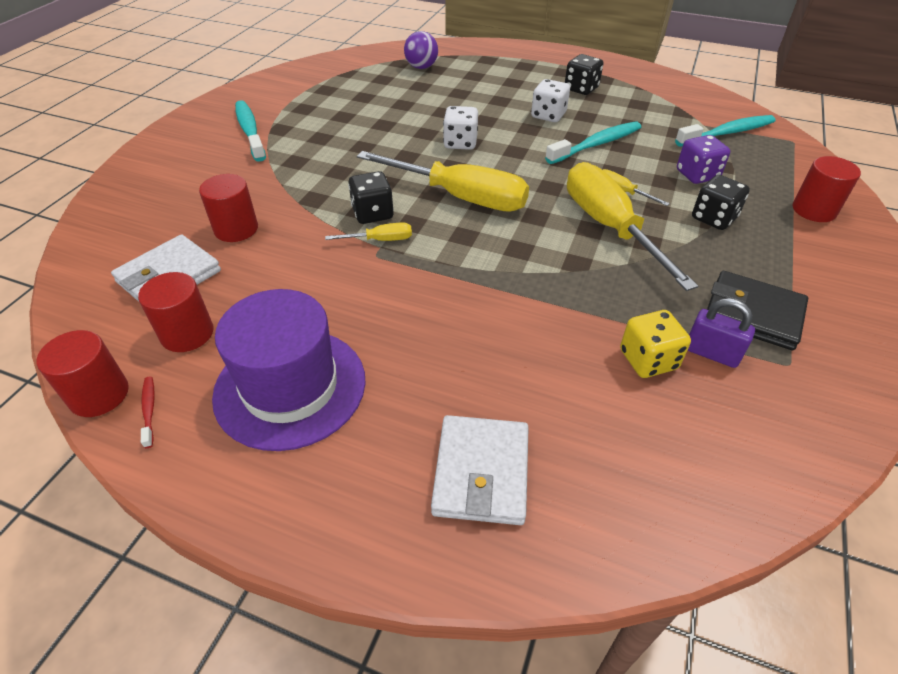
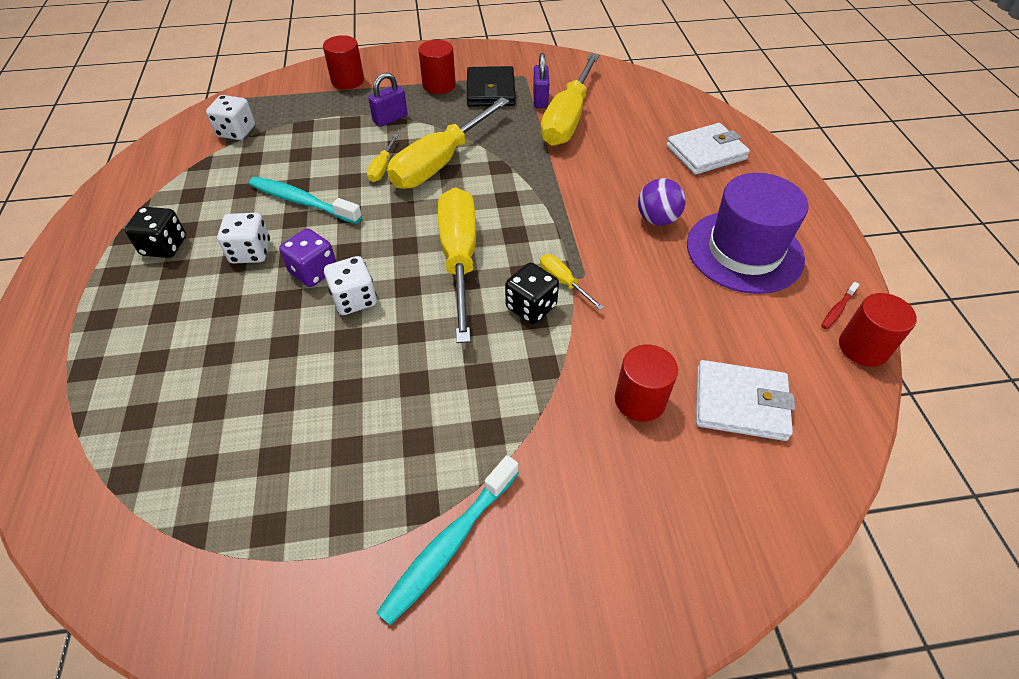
camera: 120 degrees left, 5 degrees up
red cylinder [138,272,213,352] -> red cylinder moved to [418,40,456,94]
purple ball [404,31,438,69] -> purple ball moved to [638,178,686,226]
yellow dice [620,310,691,378] -> yellow screwdriver [541,53,599,146]
turquoise toothbrush [675,115,775,147] -> white dice [206,95,255,140]
purple dice [677,135,730,184] -> purple dice moved to [279,228,336,287]
black dice [692,175,750,230] -> purple padlock [368,73,408,127]

